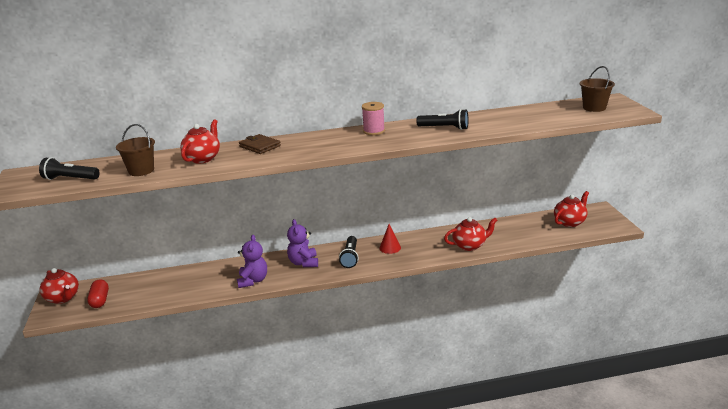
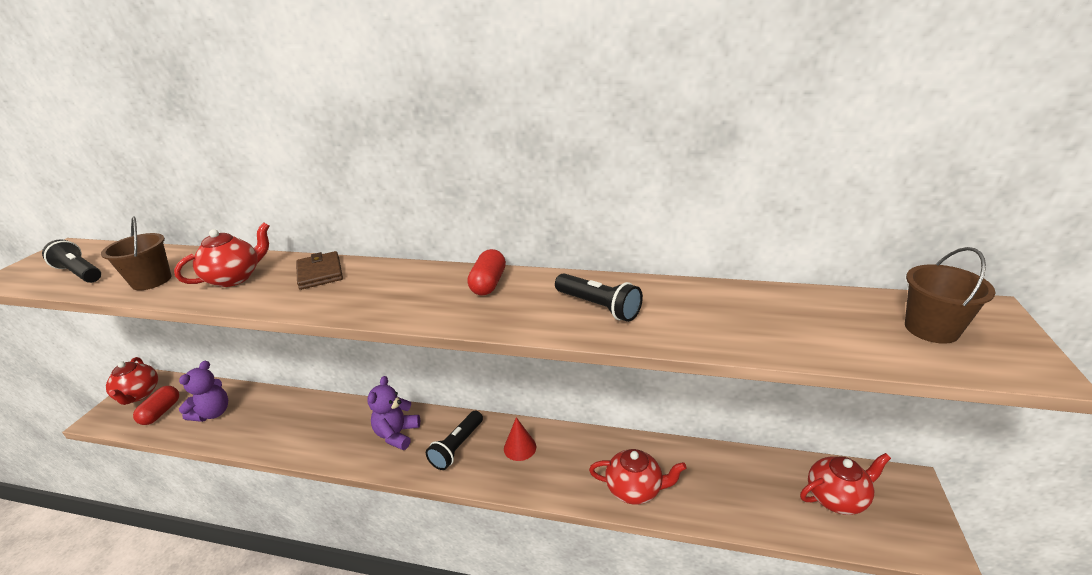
camera: 25 degrees right, 5 degrees up
purple teddy bear [237,235,267,288] -> purple teddy bear moved to [179,361,228,422]
pink spool [362,102,385,135] -> red capsule [467,249,506,296]

